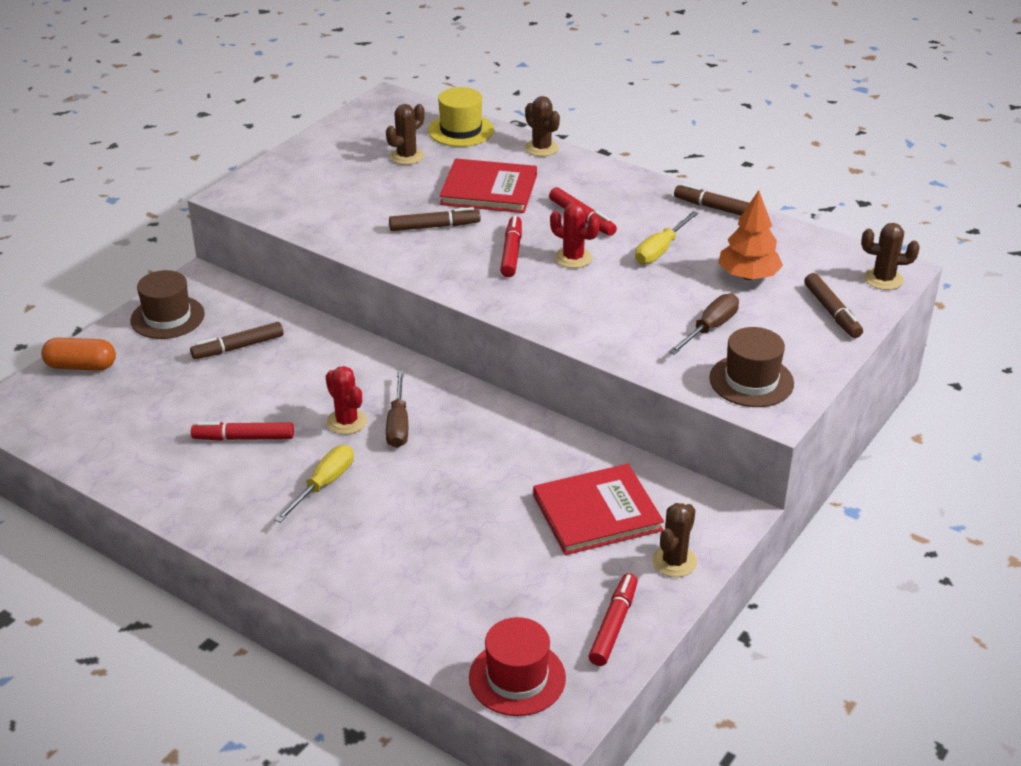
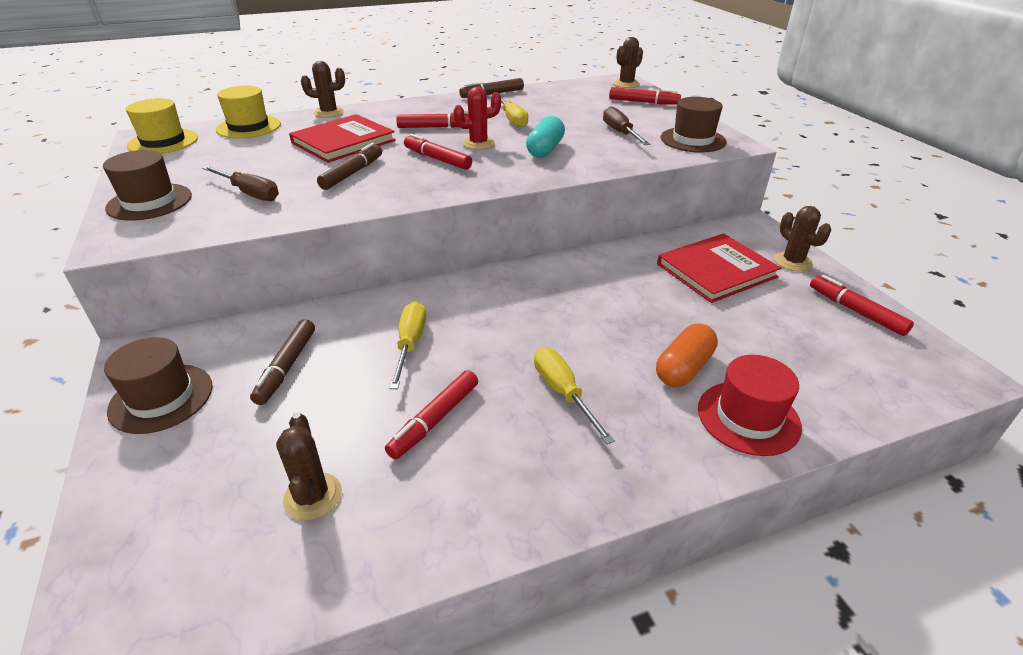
camera: 55 degrees left, 0 degrees up
orange capsule [41,338,116,371] -> orange capsule moved to [656,324,718,387]
red cactus [326,366,367,434] -> none
brown cactus [386,104,425,165] -> brown cactus moved to [276,413,342,520]
brown screwdriver [386,371,408,448] -> brown screwdriver moved to [202,166,279,201]
red hat [469,617,566,716] -> red hat moved to [698,355,802,456]
red book [533,464,664,555] -> red book turned 45 degrees clockwise [657,233,781,303]
orange tree [718,190,783,280] -> none
brown marker [804,273,863,338] -> red marker [609,87,681,105]
none -> brown hat [103,150,192,221]
none -> yellow hat [126,98,198,154]
none -> yellow screwdriver [389,302,426,389]
none -> turquoise capsule [526,116,565,158]

